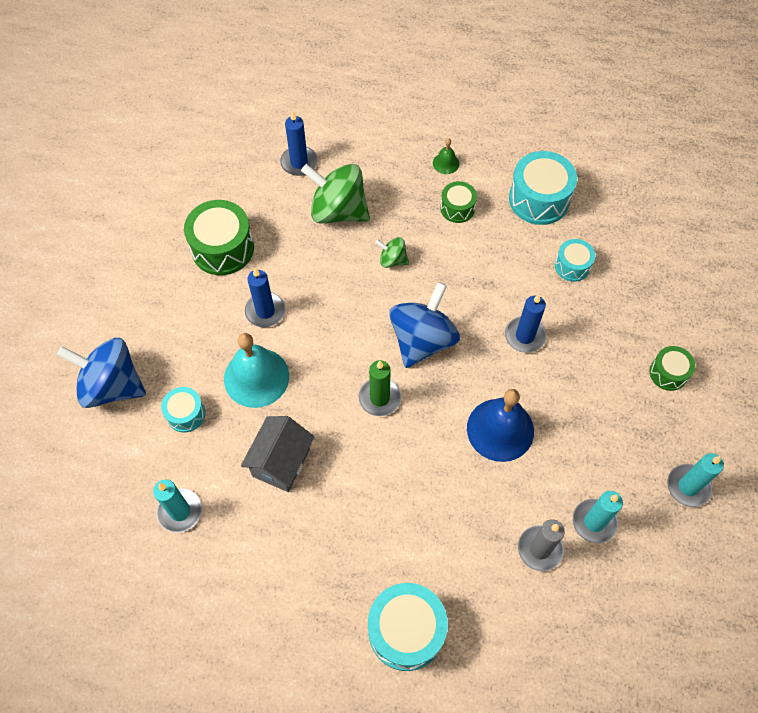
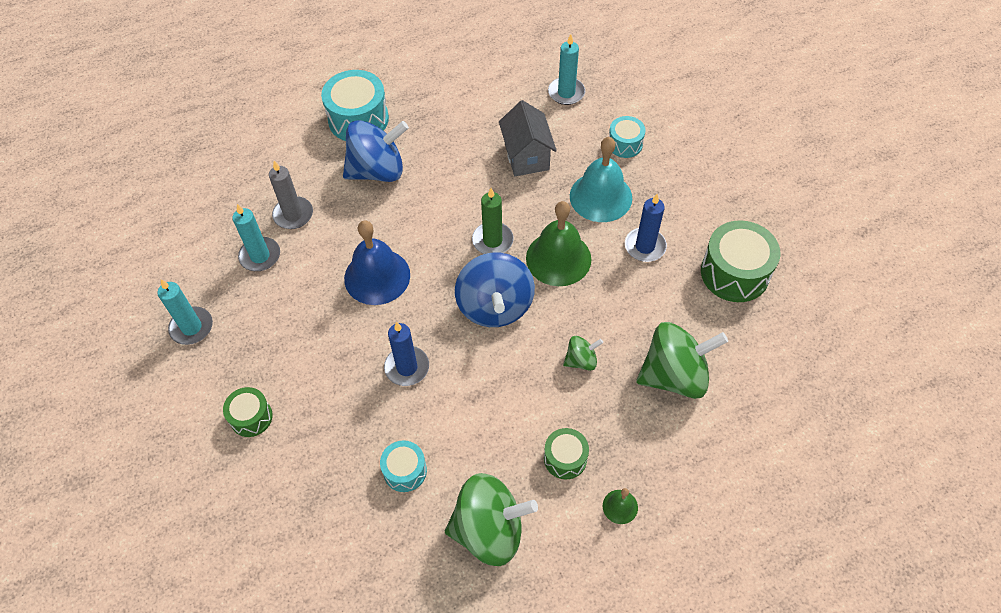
camera: 145 degrees right, 5 degrees down
blue spinning top [57,338,146,408] -> blue spinning top moved to [343,120,409,182]
blue candle [280,111,318,176] -> none
turquoise drum [509,151,577,225] -> green spinning top [445,473,538,566]
none -> green bell [526,201,591,286]

